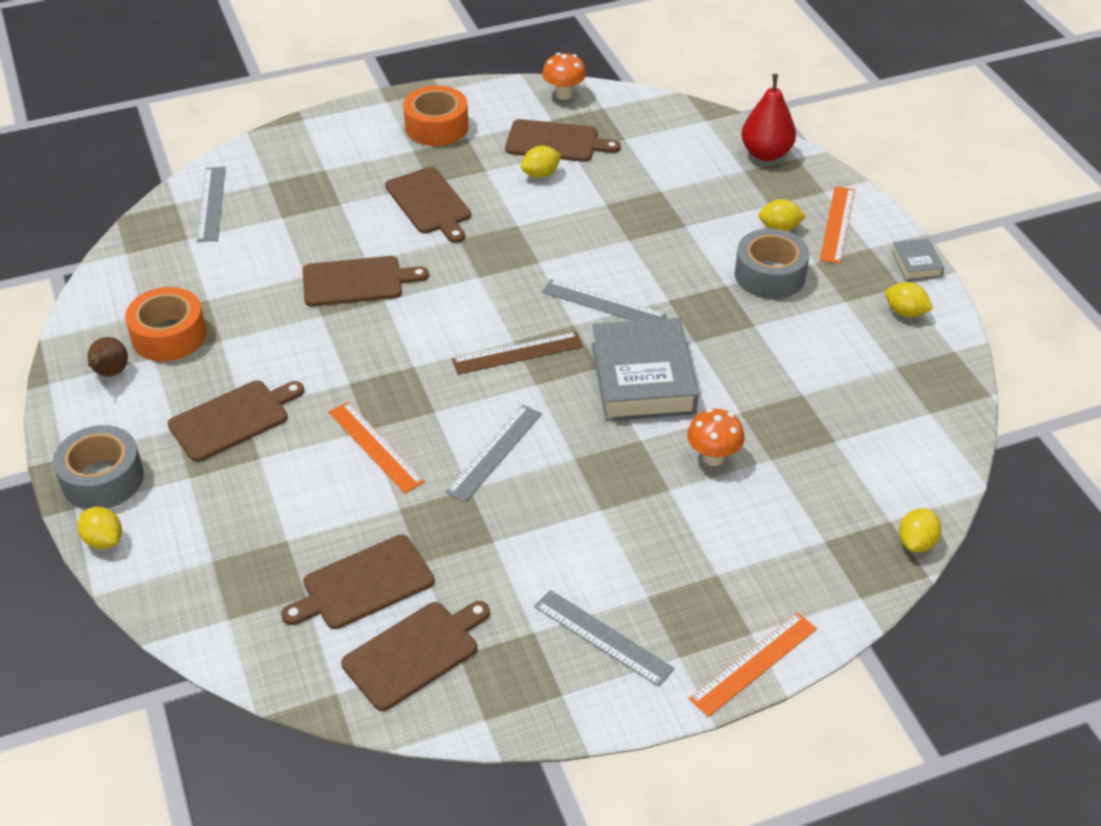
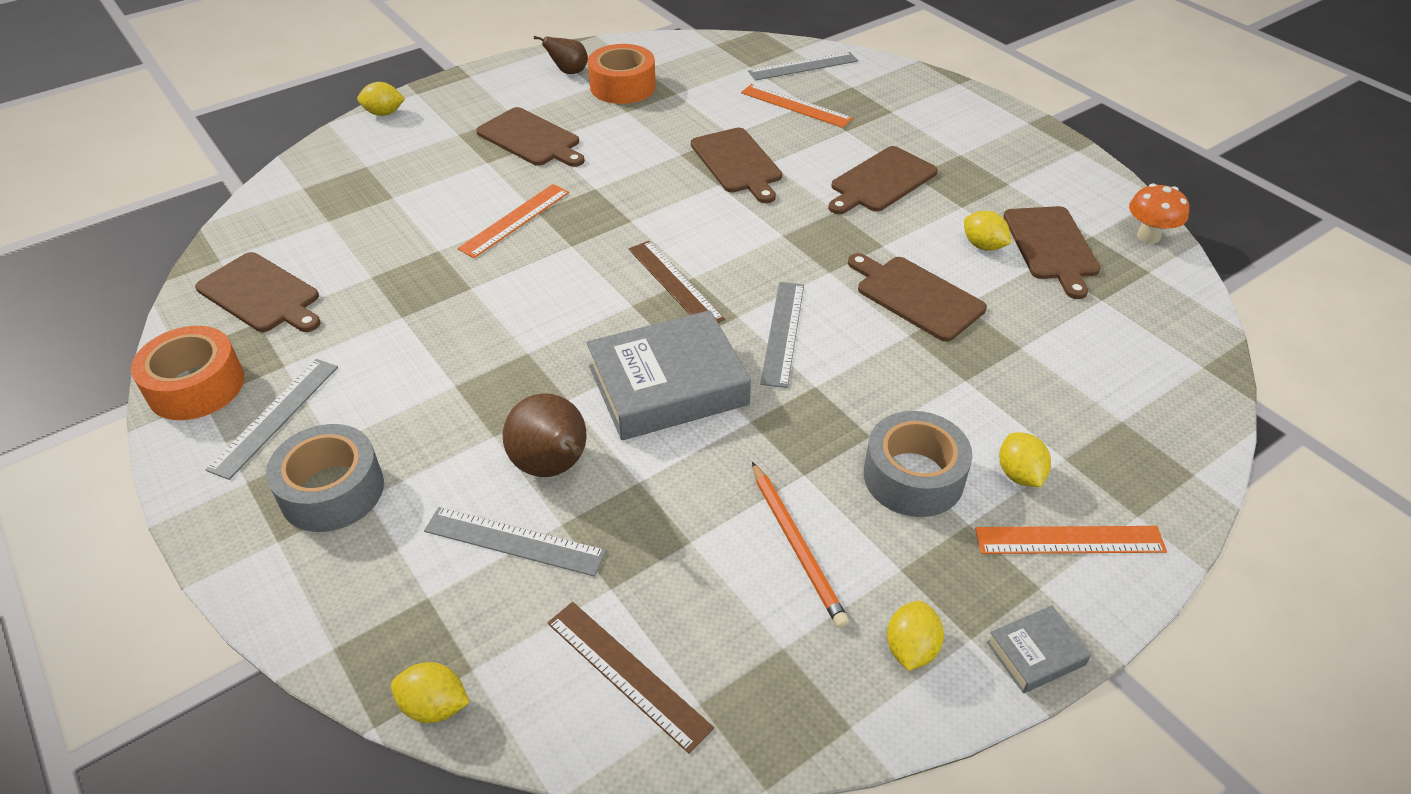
camera: 75 degrees right, 0 degrees up
grey tape [53,425,144,509] -> grey tape moved to [266,424,384,532]
yellow lemon [78,507,122,549] -> yellow lemon turned 60 degrees clockwise [357,82,405,116]
brown cutting board [281,535,435,629] -> brown cutting board moved to [848,253,987,342]
orange tape [403,85,469,146] -> orange tape moved to [131,326,244,420]
grey ruler [446,405,542,502] -> grey ruler moved to [424,507,606,577]
orange mushroom [687,408,744,466] -> brown pear [503,393,587,477]
orange ruler [689,612,817,717] -> orange ruler moved to [741,84,853,128]
red pear [741,74,796,161] -> none
none -> brown ruler [547,602,714,754]
none -> orange pencil [752,462,849,628]

